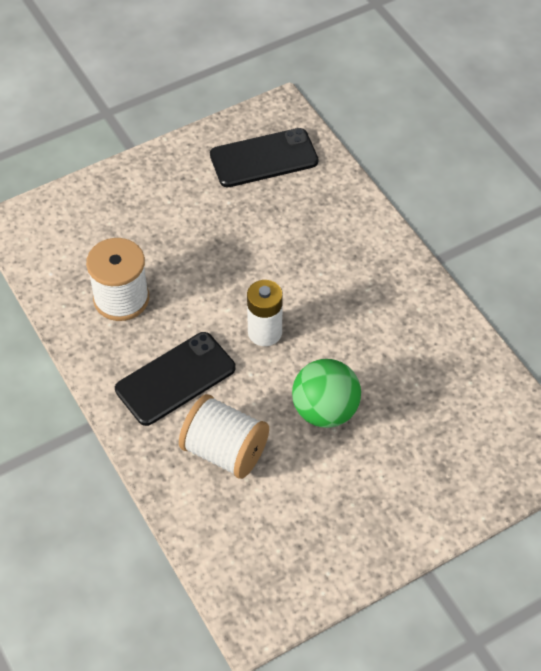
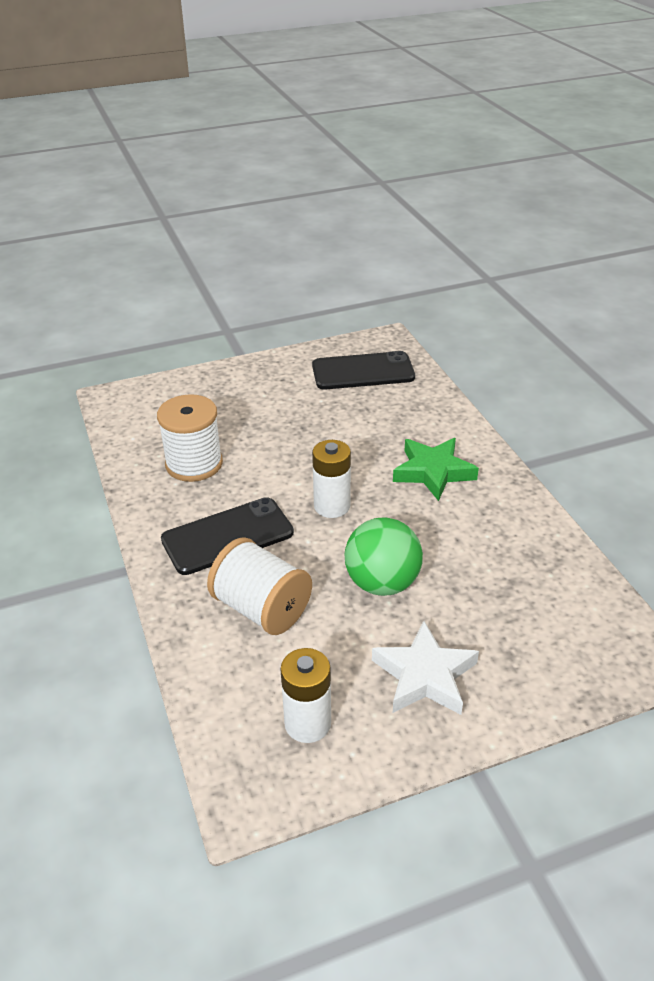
camera: 10 degrees right, 15 degrees down
none -> white battery [280,648,331,743]
none -> white star [372,621,479,715]
none -> green star [393,438,479,501]

